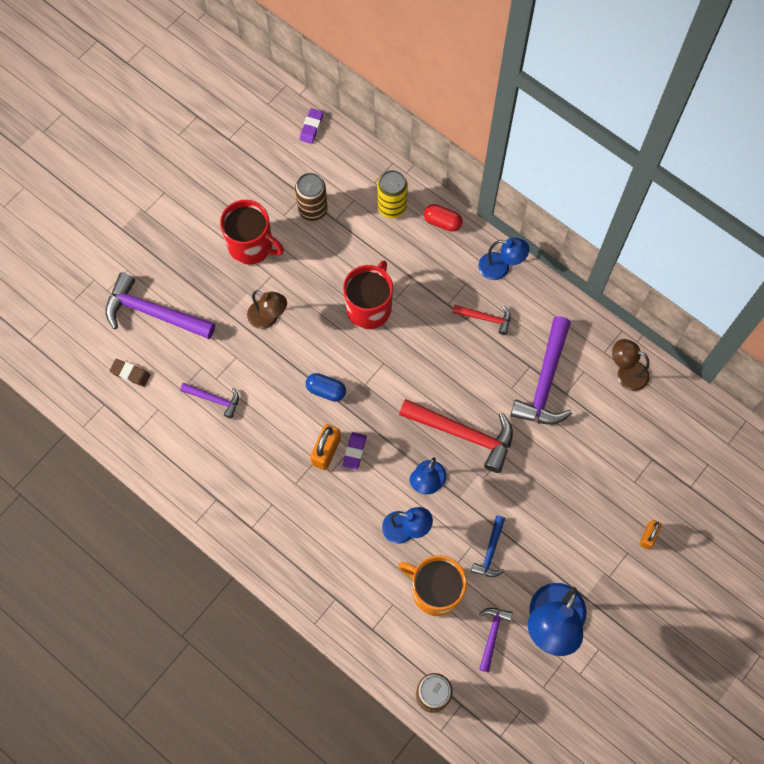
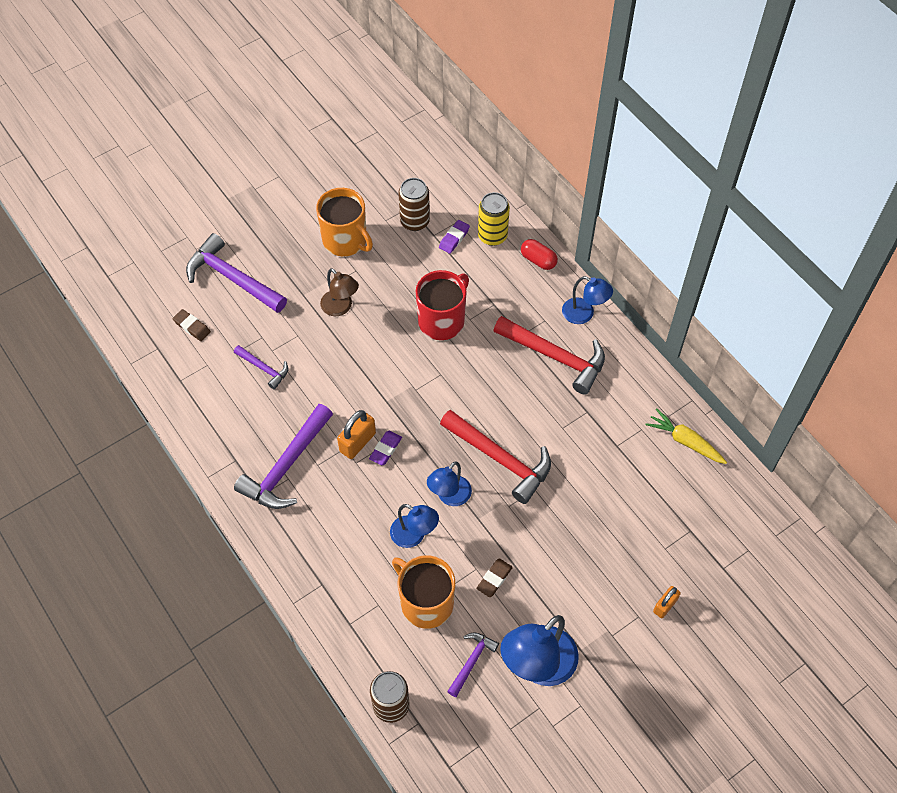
camera: 15 degrees right, 10 degrees down
red mug [220,200,284,265] -> orange mug [316,188,373,256]
purple eraser [300,108,323,144] -> purple eraser moved to [439,220,470,254]
blue capsule [306,373,346,402] -> none
red hammer [453,305,511,335] -> red hammer [493,316,605,395], size x1.91
blue hammer [471,516,505,577] -> brown eraser [477,559,513,597]
purple hammer [510,316,572,425] -> purple hammer moved to [234,404,333,509]
brown lamp [612,339,650,391] -> yellow carrot [645,409,727,464]

